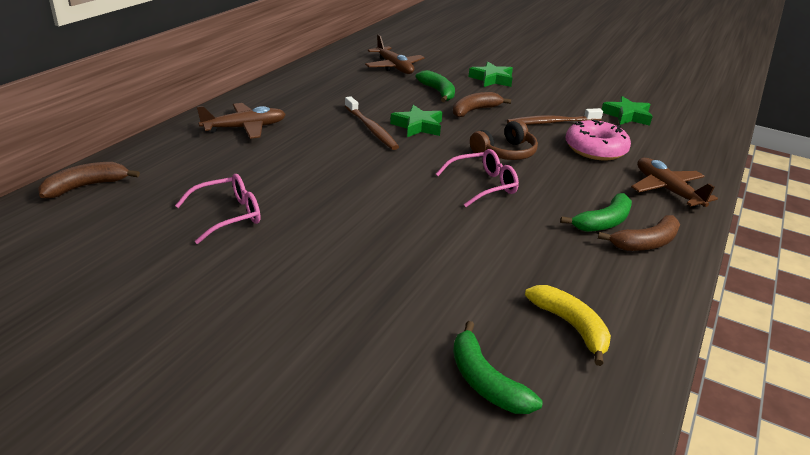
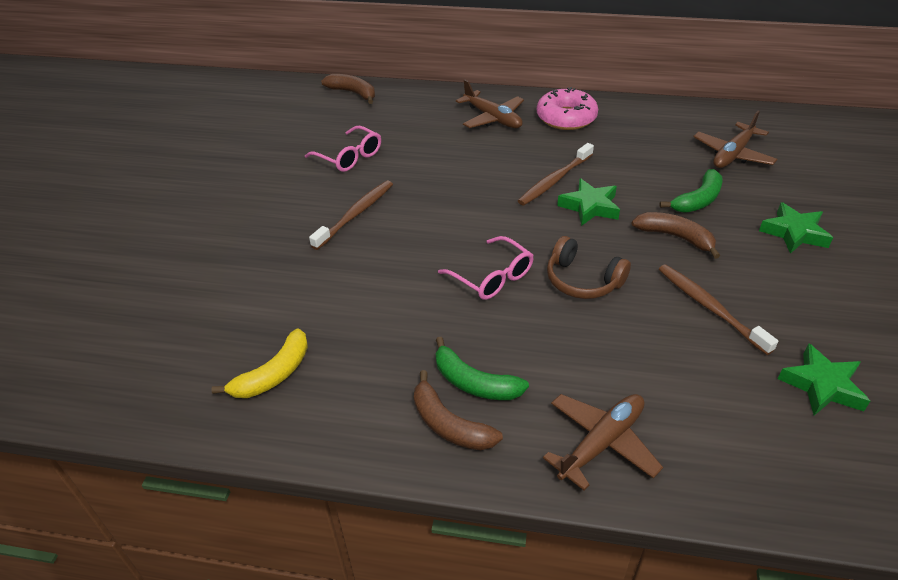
camera: 75 degrees right, 10 degrees up
green banana [453,321,543,414] -> none
pink donut [565,120,631,160] -> pink donut moved to [537,87,598,130]
none -> brown toothbrush [309,180,393,250]

